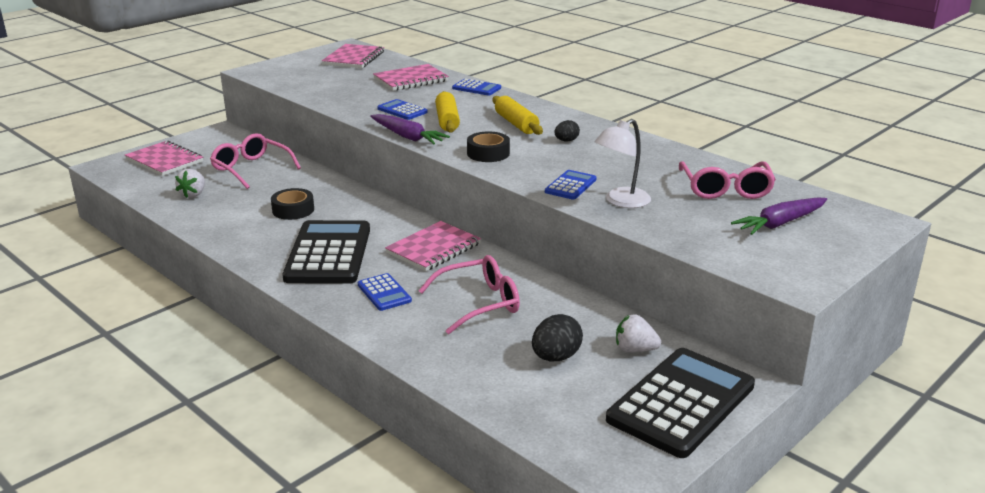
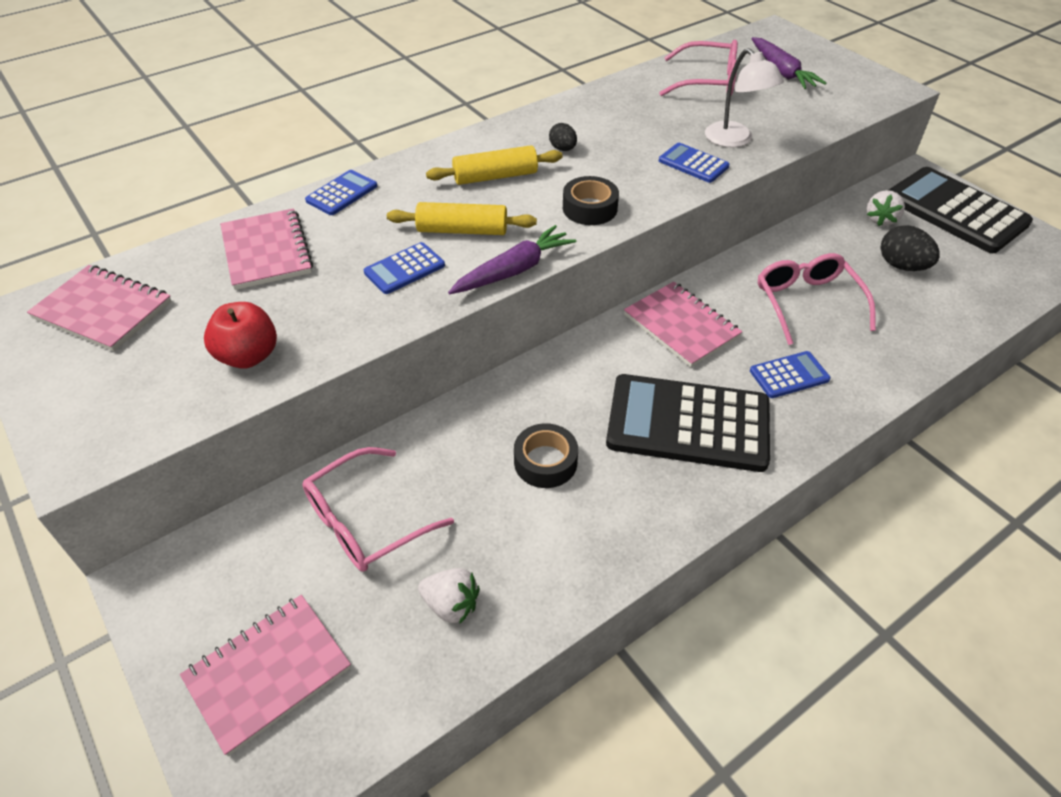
camera: 80 degrees left, 20 degrees up
none -> red apple [204,302,277,369]

